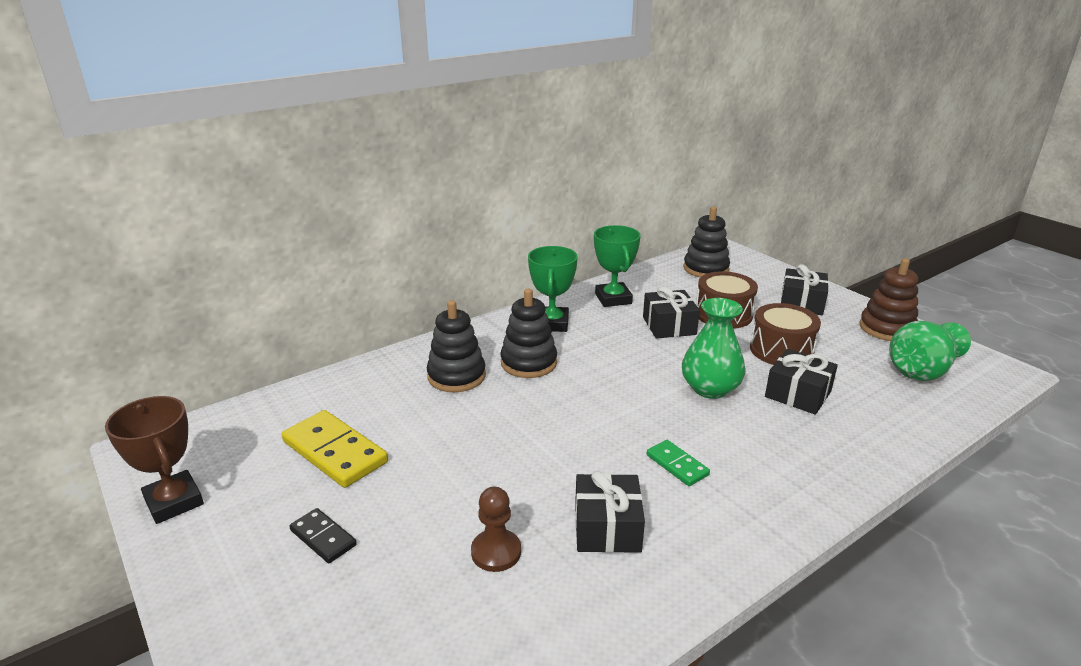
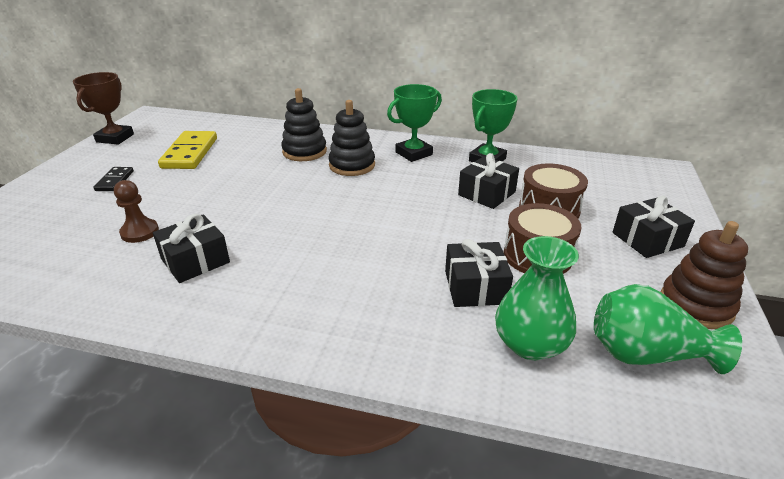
camera: 50 degrees right, 5 degrees up
green domino [647,440,710,486] -> none
green vase [682,298,745,399] -> green vase moved to [495,236,579,360]
black stacking toy [683,206,730,277] -> none

